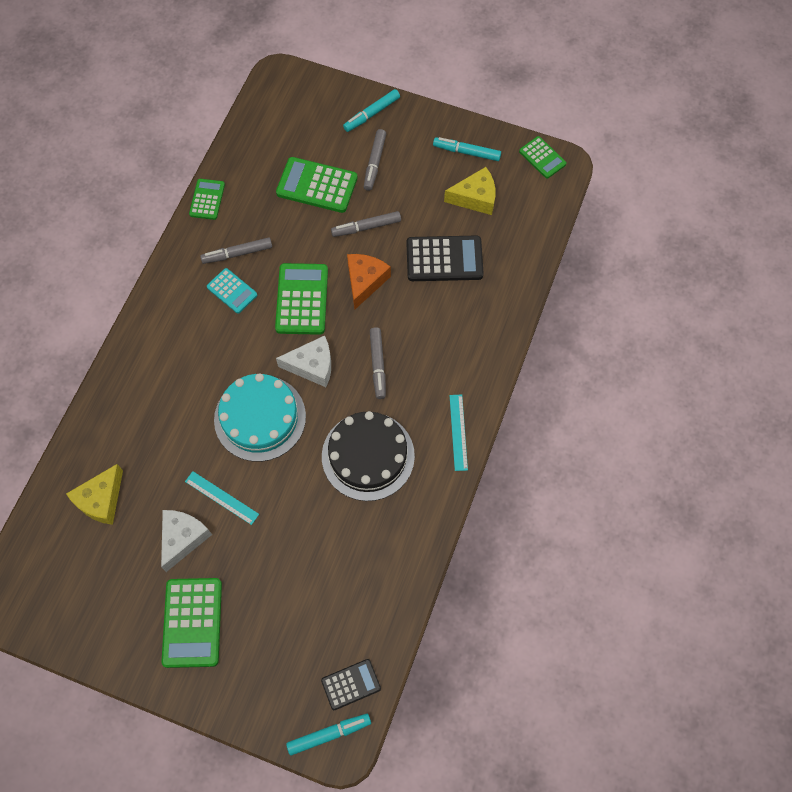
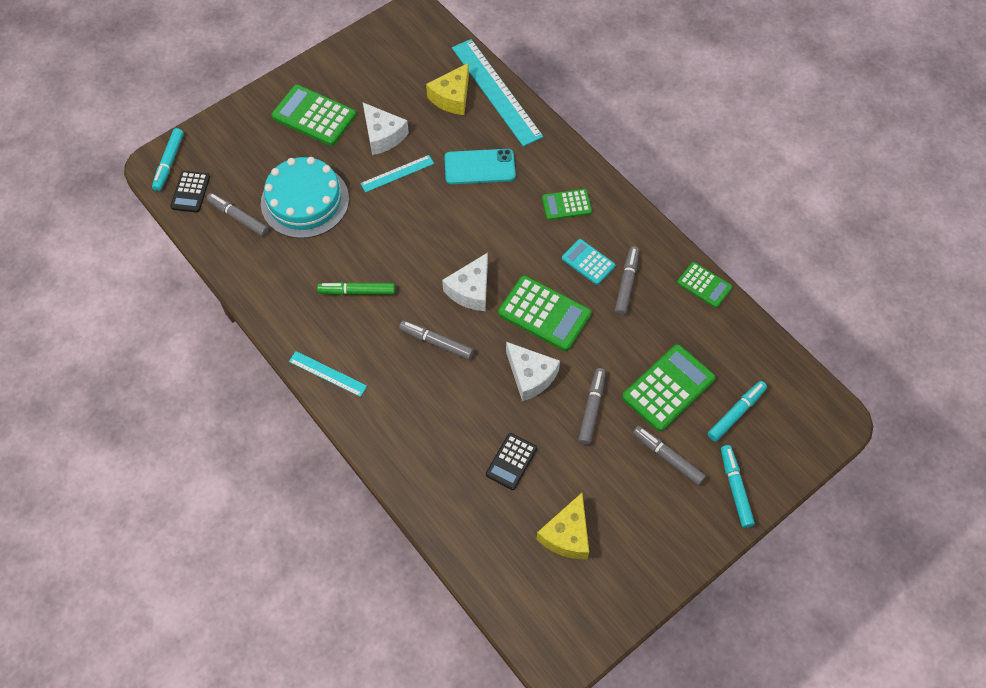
camera: 120 degrees right, 5 degrees down
yellow cheese [66,464,123,525] -> yellow cheese turned 120 degrees counterclockwise [426,63,469,115]
turquoise calculator [207,268,257,313] -> turquoise calculator turned 60 degrees clockwise [562,239,615,285]
turquoise cake [214,373,306,462] -> turquoise cake moved to [261,157,349,238]
black cake [322,411,415,501] -> green marker [317,282,395,295]
orange cheese [347,254,391,310] -> white cheese [506,342,560,402]
black calculator [407,235,484,281] -> black calculator [486,433,537,490], size x0.60
turquoise marker [433,137,501,161] -> turquoise marker moved to [708,381,767,441]
green calculator [519,136,566,178] -> green calculator moved to [542,189,592,220]
none -> grey marker [207,193,269,237]
none -> turquoise phone [444,149,516,184]
none -> turquoise ruler [452,39,543,147]

